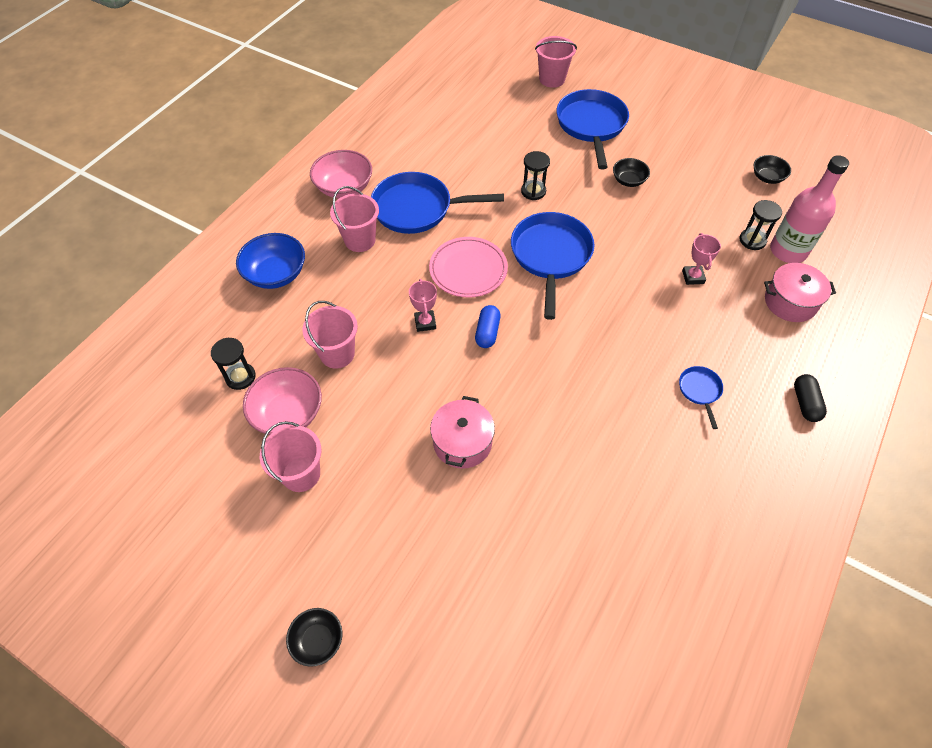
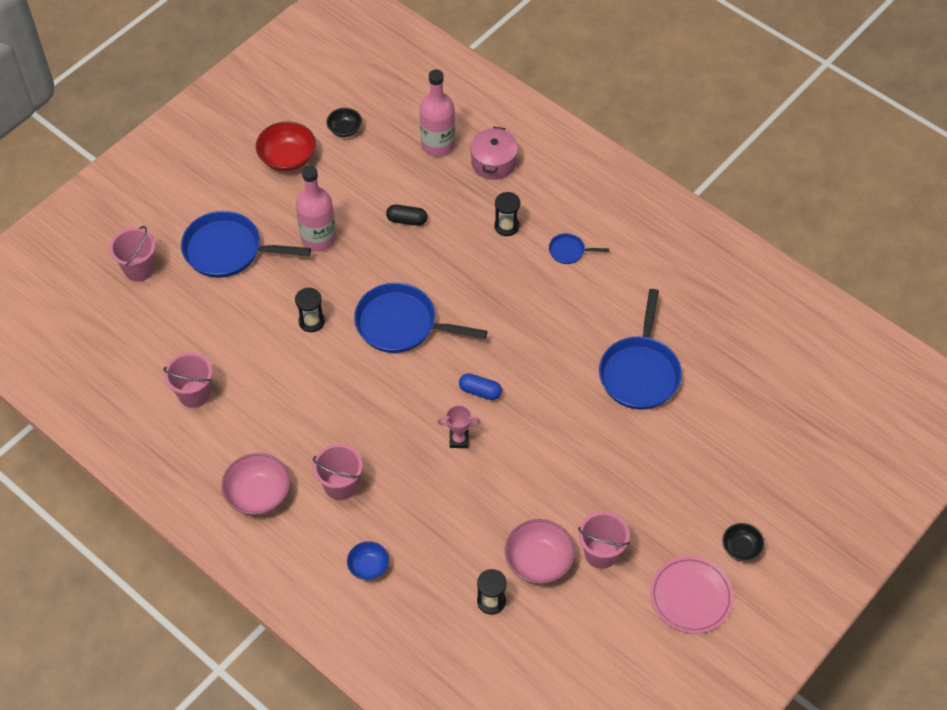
camera: 80 degrees left, 0 degrees up
blue bowl [236,233,305,289] -> blue bowl [347,541,389,580], size x0.60
pink bucket [302,301,358,369] -> pink bucket moved to [163,352,213,408]
blue pan [371,172,504,234] -> blue pan moved to [599,289,682,410]
pink plate [429,237,508,298] -> pink plate moved to [650,556,734,634]
pink pot [430,396,495,469] -> none
black bowl [613,158,650,187] -> pink bottle [296,165,336,252]
pink trophy [682,233,721,285] -> none
black hourglass [740,200,782,250] -> black hourglass moved to [494,192,520,236]
black capsule [794,374,827,422] -> black capsule moved to [386,204,428,226]
none -> red bowl [256,121,316,172]

